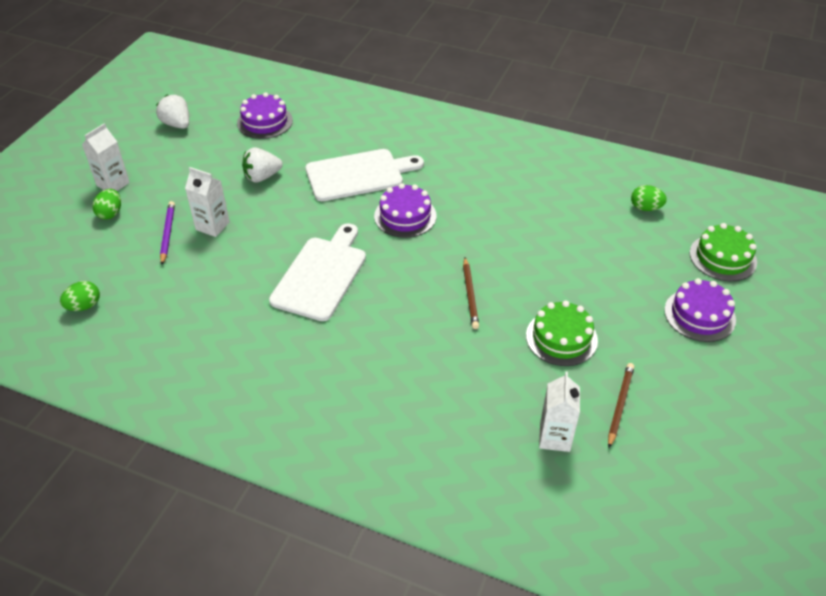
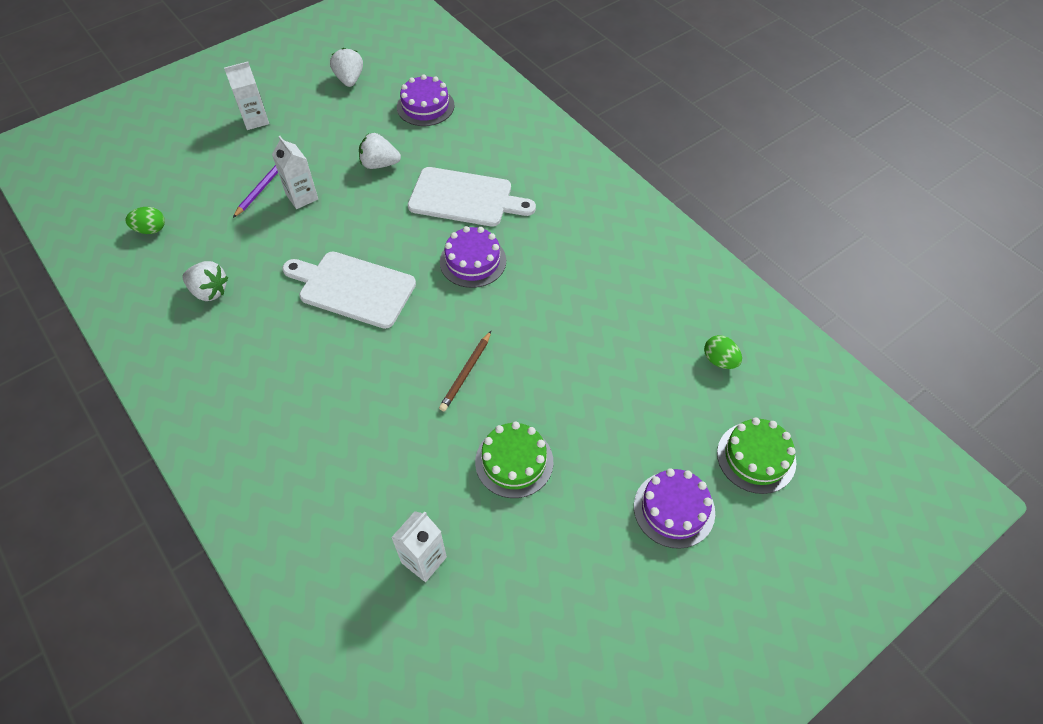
camera: 30 degrees right, 10 degrees up
green egg [92,189,121,220] -> none
white cutting board [269,223,366,321] -> white cutting board turned 120 degrees counterclockwise [282,252,416,329]
brown pencil [608,363,634,448] -> none
none -> white strawberry [182,261,228,301]

